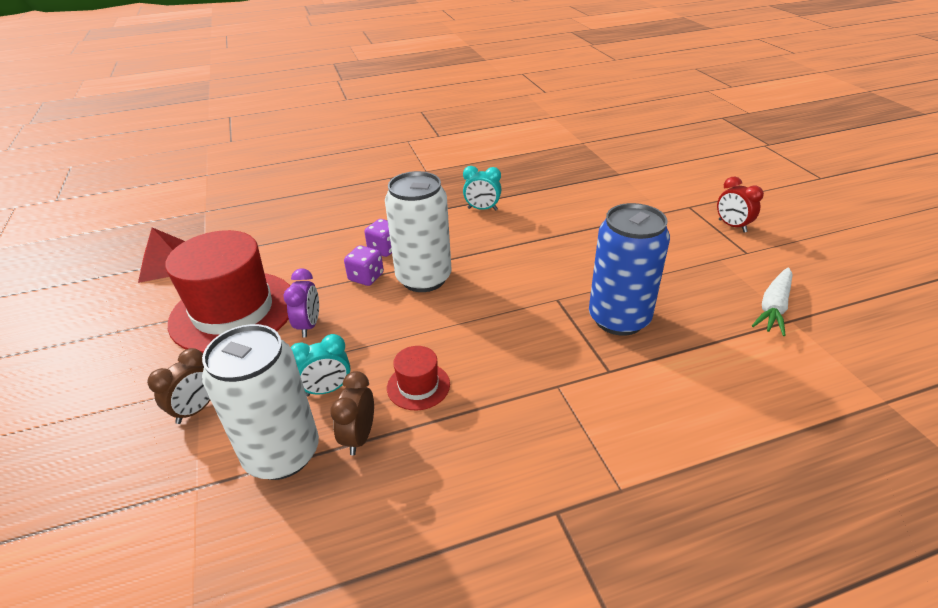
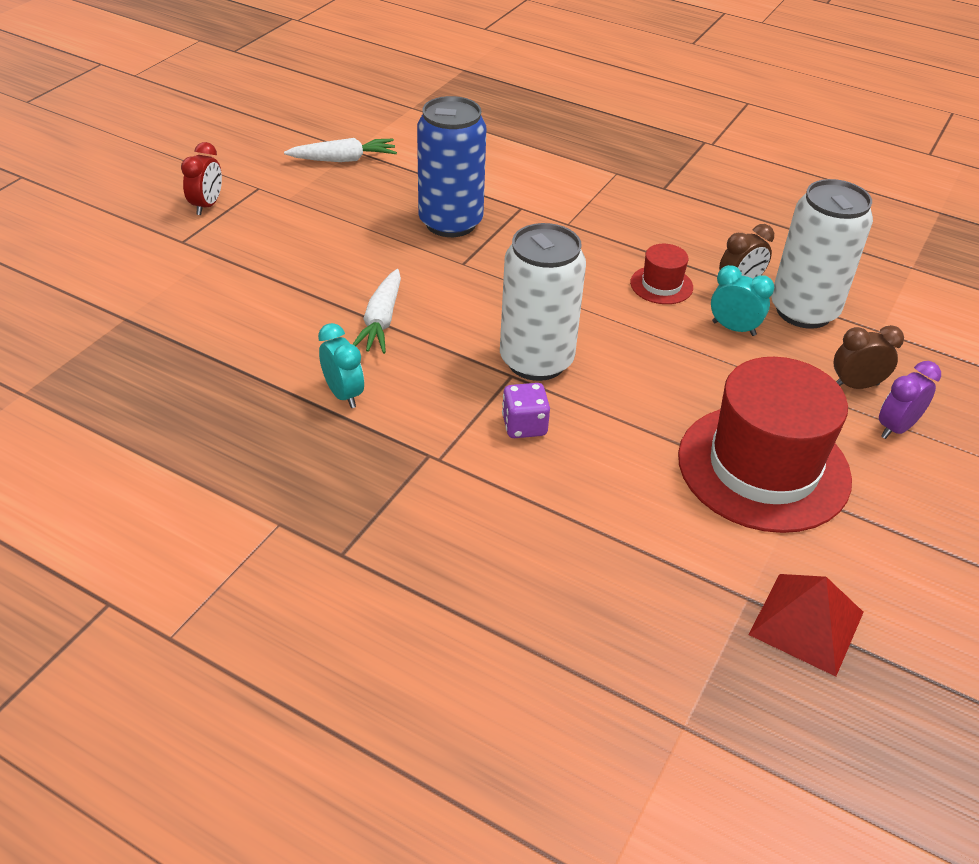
camera: 135 degrees left, 5 degrees up
purple clock [283,268,319,337] -> purple clock moved to [879,361,941,439]
purple dice [344,245,384,286] -> none
none -> white carrot [353,269,401,354]

